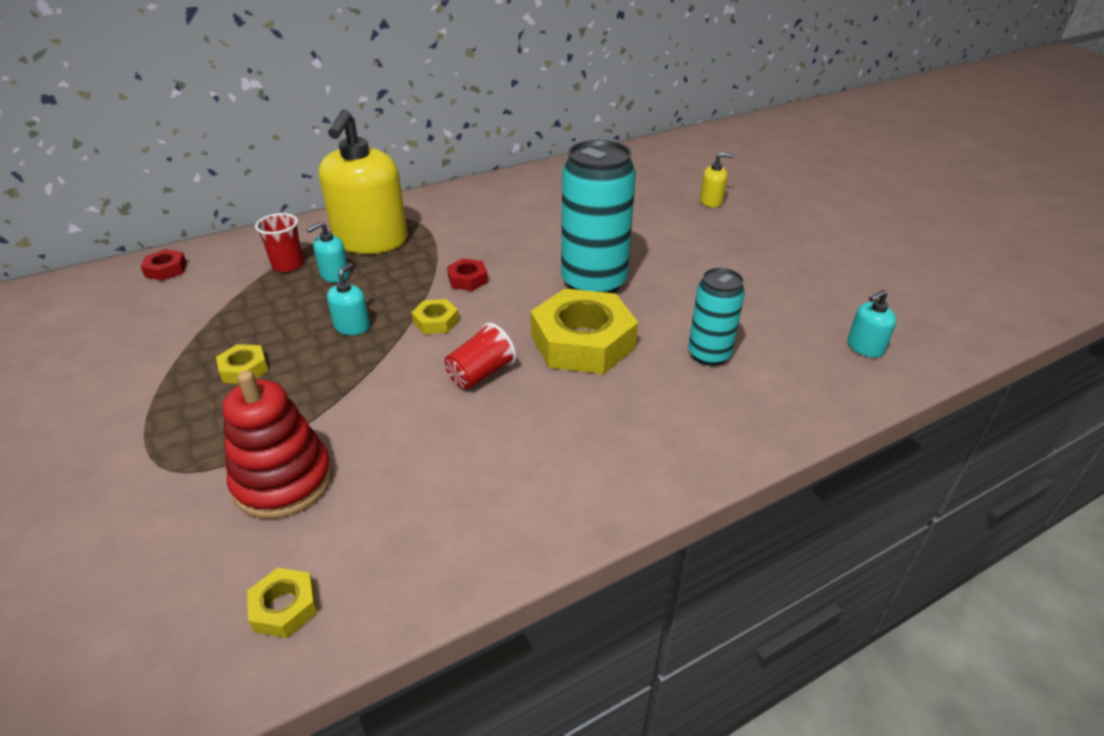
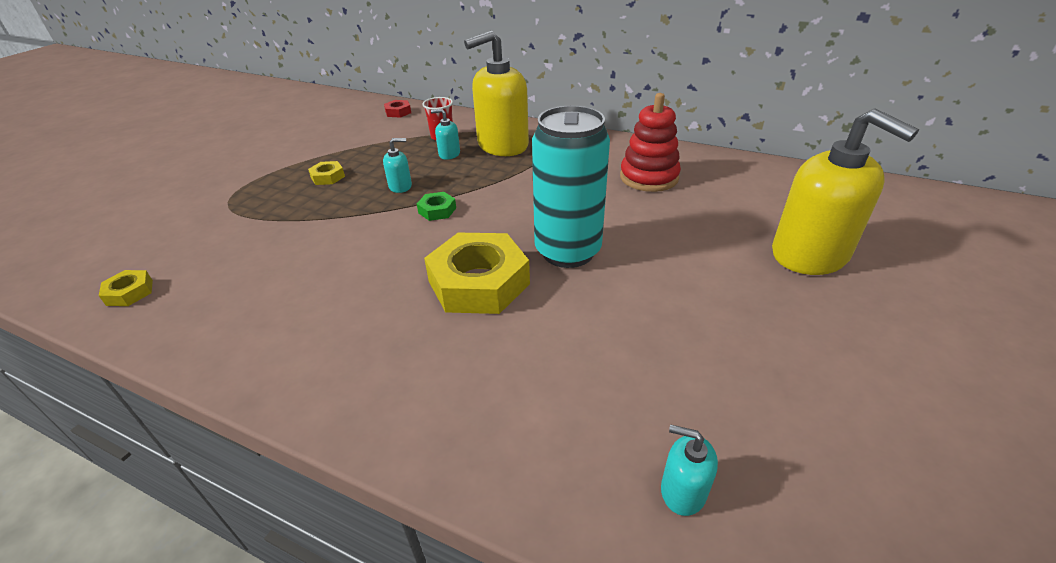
camera: 55 degrees right, 0 degrees up
red stacking toy [223,370,332,519] -> red stacking toy moved to [620,93,681,192]
yellow nut [412,299,459,334] -> green nut [417,192,456,221]
red cup [445,323,516,389] -> none
red nut [447,259,488,291] -> none
turquoise can [688,268,745,366] -> none
yellow soap dispenser [700,152,734,207] -> yellow soap dispenser [772,108,919,275], size x2.36

